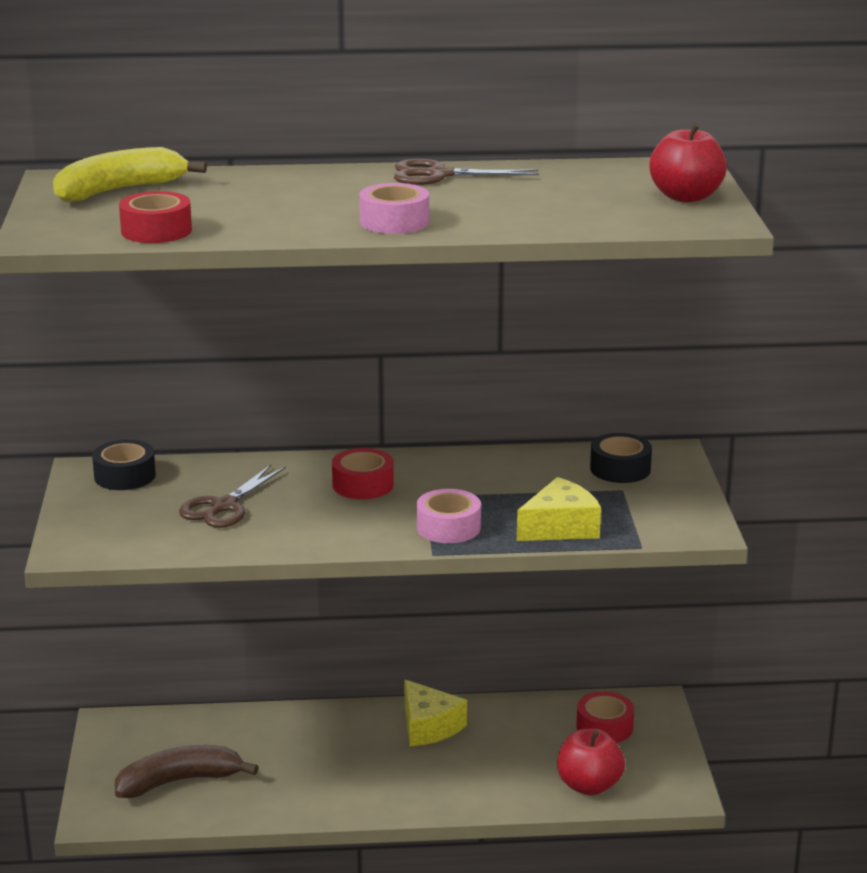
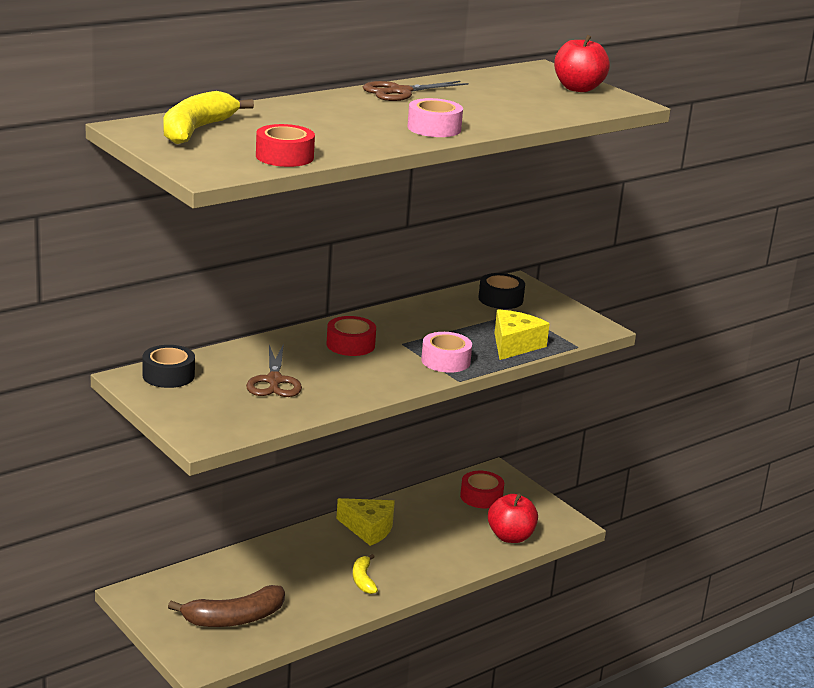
camera: 35 degrees left, 0 degrees up
brown banana [115,745,259,798] -> brown banana turned 150 degrees counterclockwise [168,585,285,627]
none -> yellow banana [353,554,378,594]

